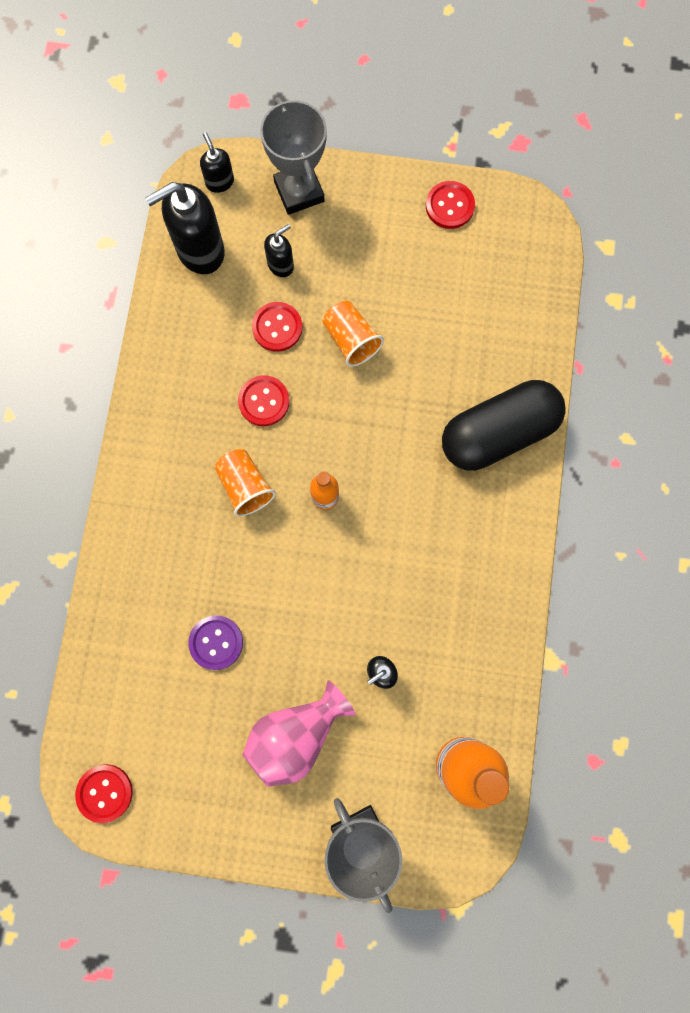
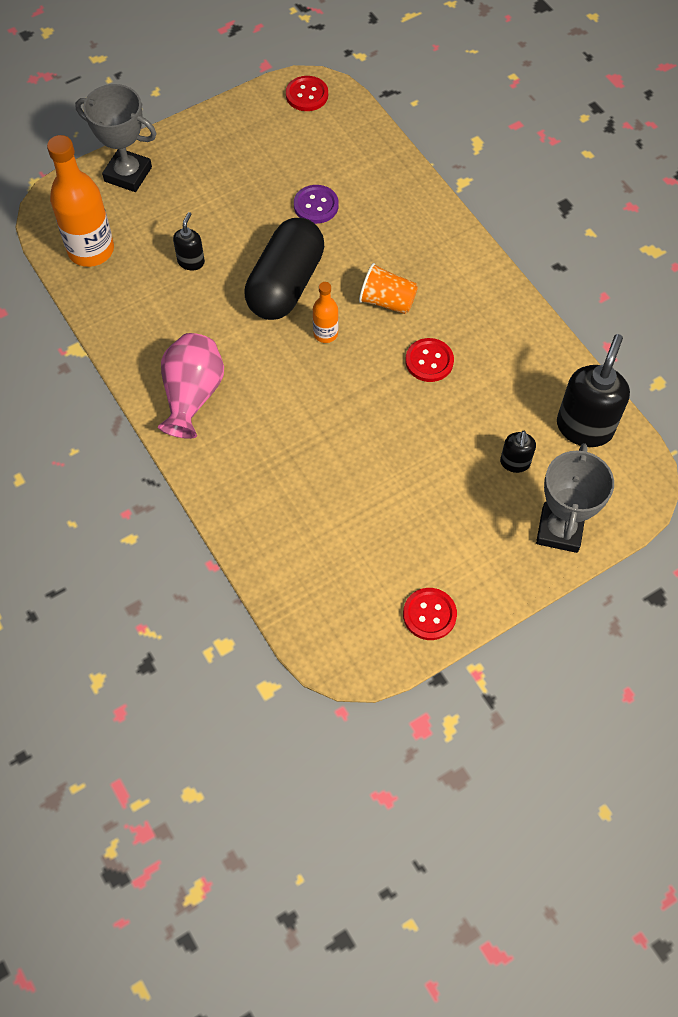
camera: 140 degrees right, 15 degrees down
black soap dispenser [200,132,234,193] -> none
pink vase [242,680,356,787] -> pink vase moved to [158,333,224,439]
red button [252,302,302,352] -> none
grey trophy [260,97,327,215] -> grey trophy turned 75 degrees clockwise [536,443,614,553]
orange cup [323,301,384,367] -> none
black capsule [442,380,566,471] -> black capsule moved to [244,218,324,320]

